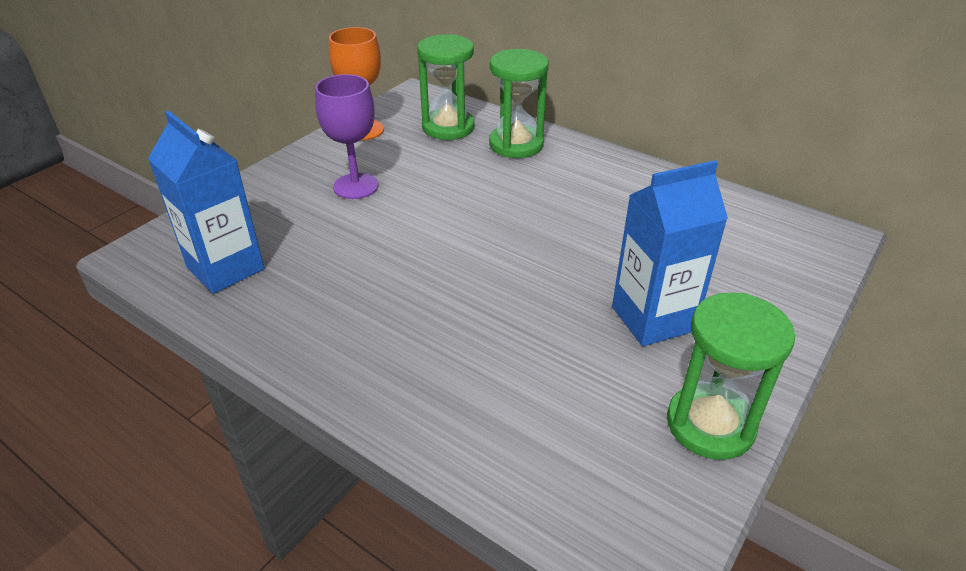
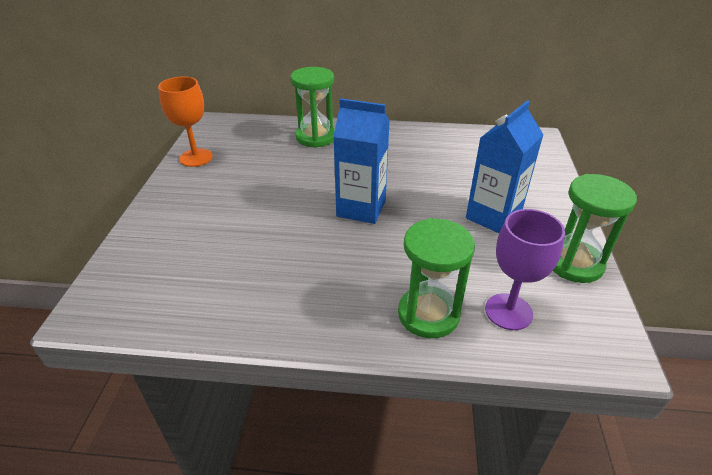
camera: 30 degrees left, 0 degrees up
blue carton [148,110,264,294] -> blue carton moved to [333,98,390,224]
purple goblet [315,74,379,199] -> purple goblet moved to [485,209,565,330]
green hourglass [417,34,474,140] -> green hourglass moved to [398,218,475,338]

